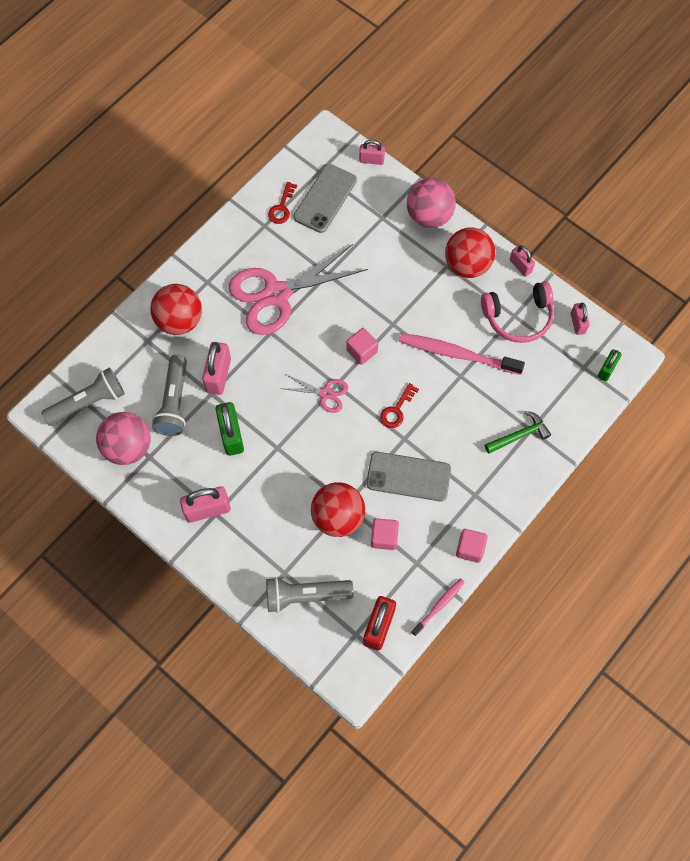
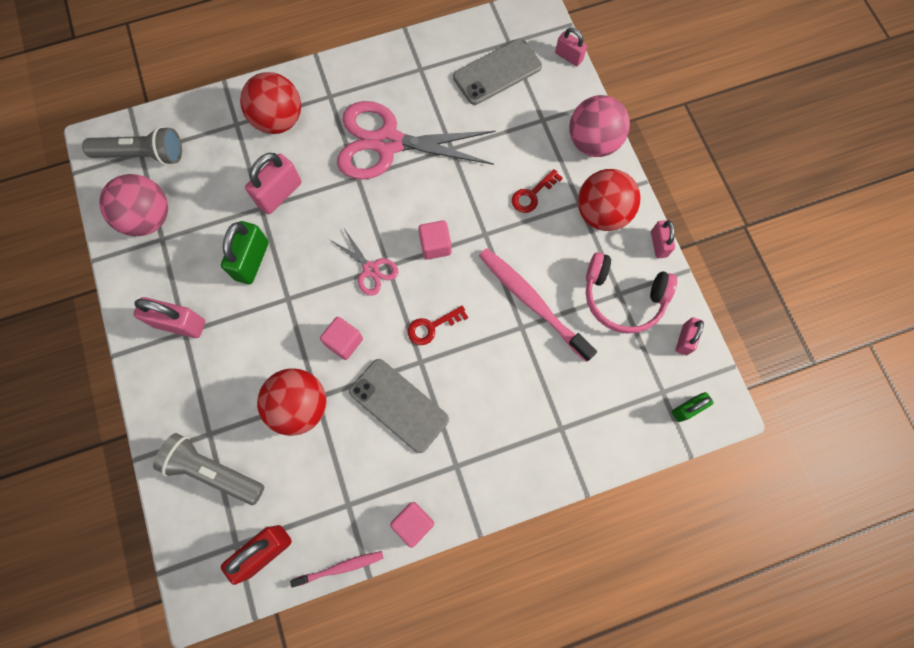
camera: 30 degrees right, 5 degrees up
grey flashlight [152,355,187,436] -> none
red key [268,182,297,224] -> red key moved to [512,169,563,213]
pink cube [371,518,399,550] -> pink cube moved to [320,317,363,360]
green hammer [485,411,551,454] -> none

